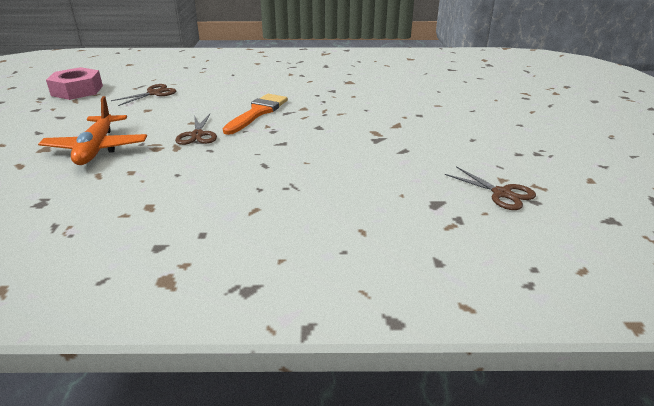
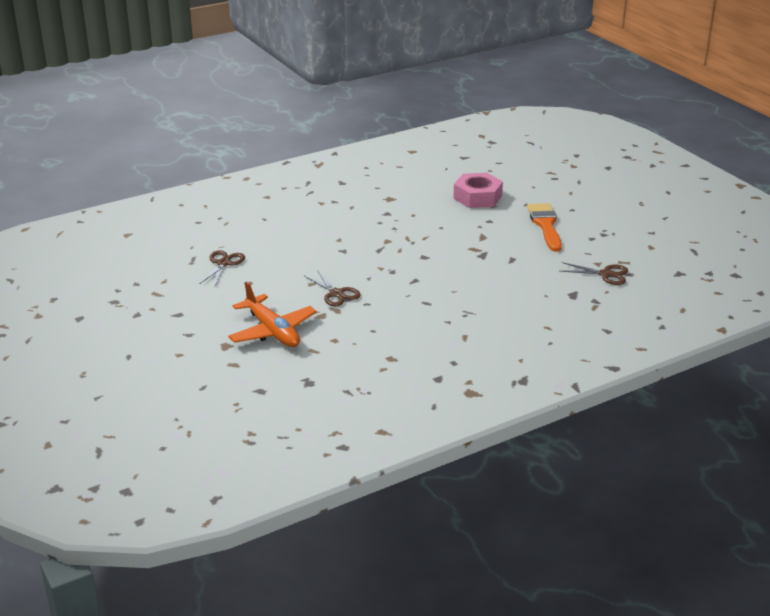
camera: 30 degrees left, 0 degrees up
pink nut [46,67,103,100] -> pink nut moved to [453,173,503,208]
orange brush [223,94,288,135] -> orange brush moved to [527,203,562,252]

